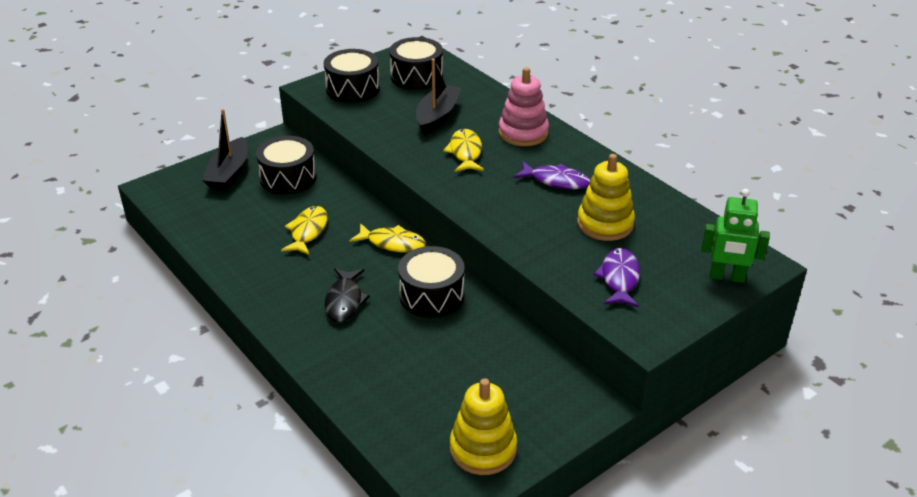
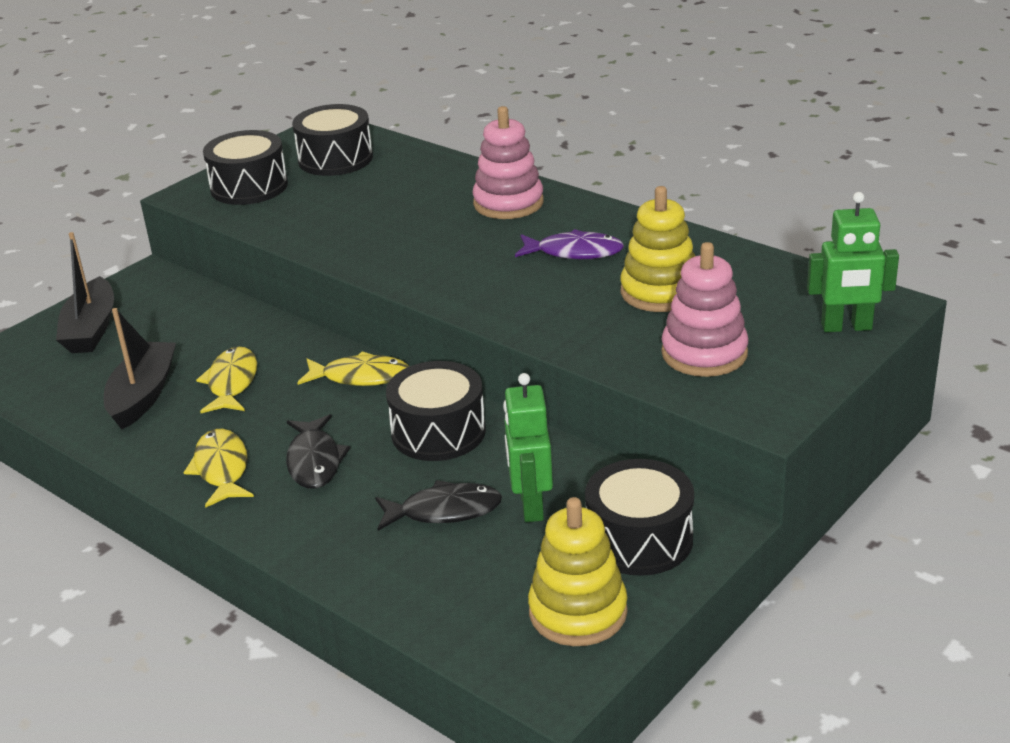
camera: 10 degrees left, 5 degrees down
black drum [256,136,317,195] -> black drum moved to [585,459,694,576]
black boat [416,59,461,135] -> black boat moved to [104,308,176,429]
yellow fish [443,129,484,172] -> yellow fish moved to [184,429,254,508]
purple fish [593,248,640,307] -> pink stacking toy [661,242,749,377]
none -> black fish [375,480,502,531]
none -> green robot [503,373,553,522]

